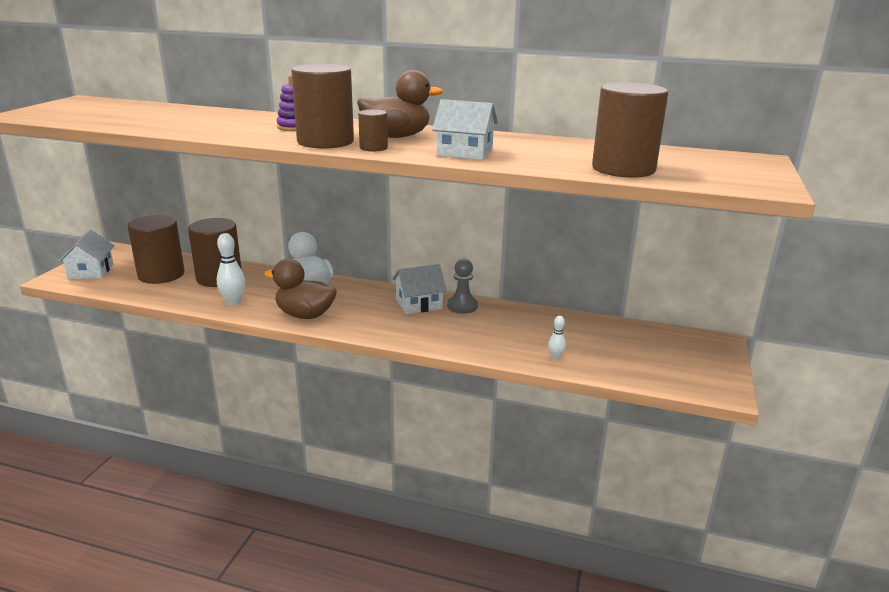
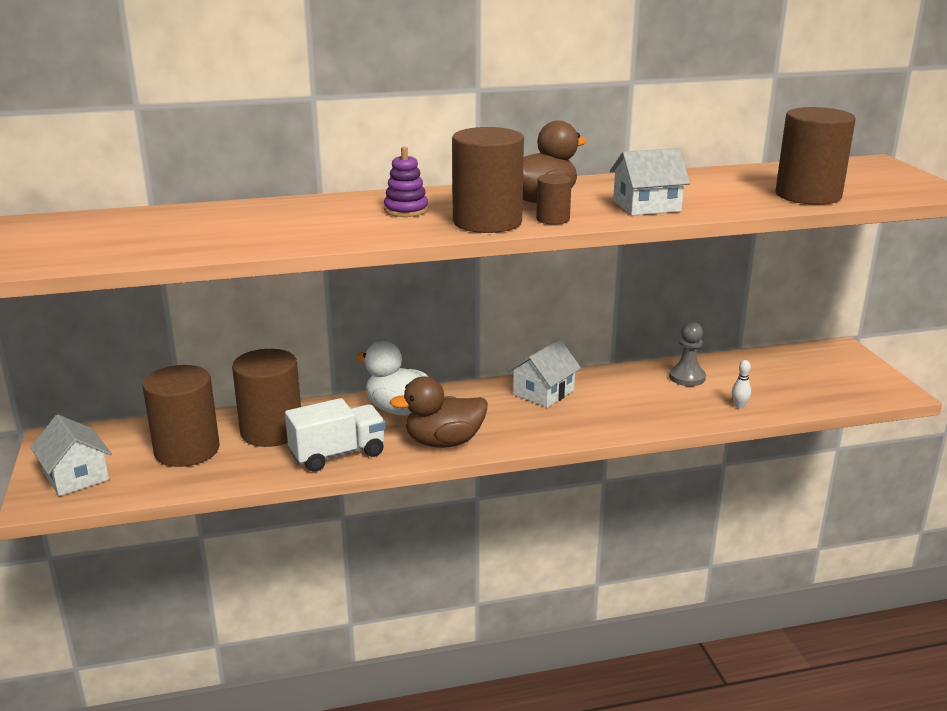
camera: 30 degrees left, 0 degrees up
white bowling pin [217,233,245,305] -> white truck [285,398,386,472]
grey pawn [447,259,478,314] -> grey pawn moved to [669,322,706,386]

